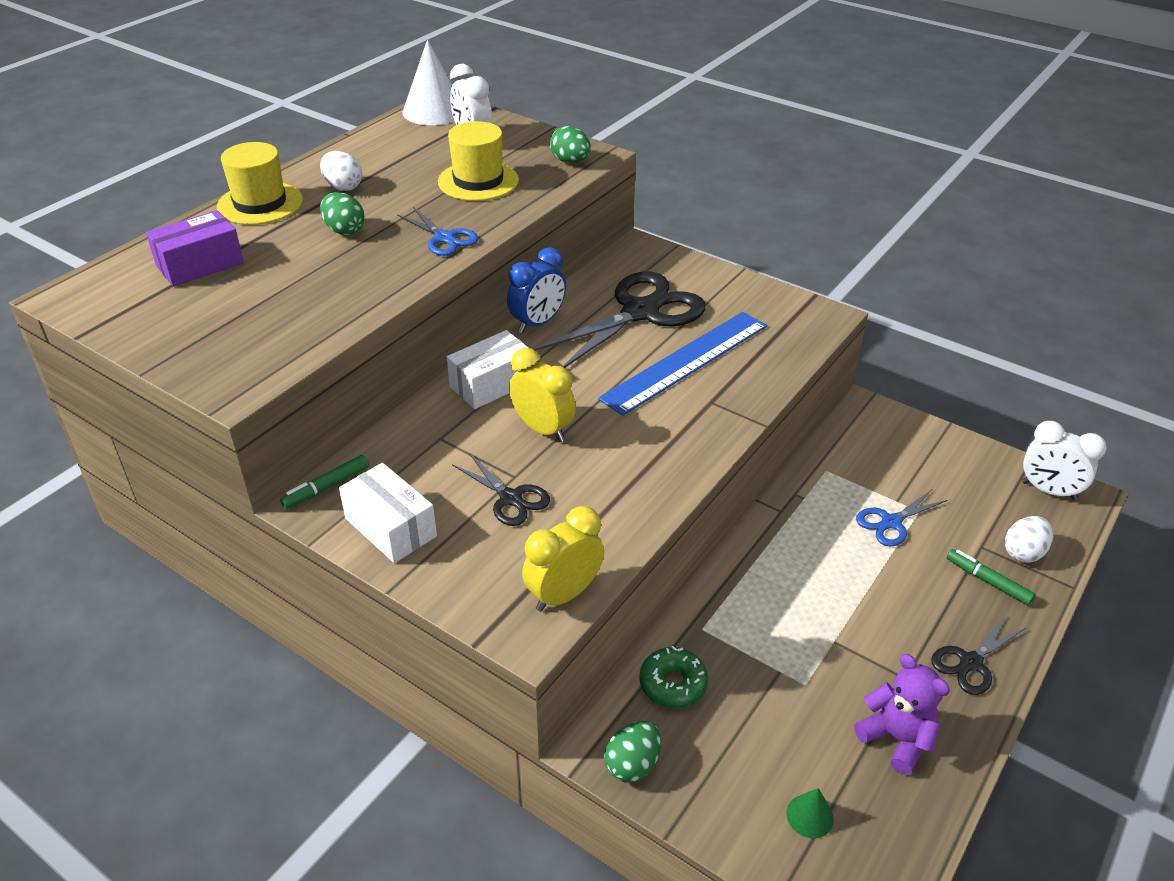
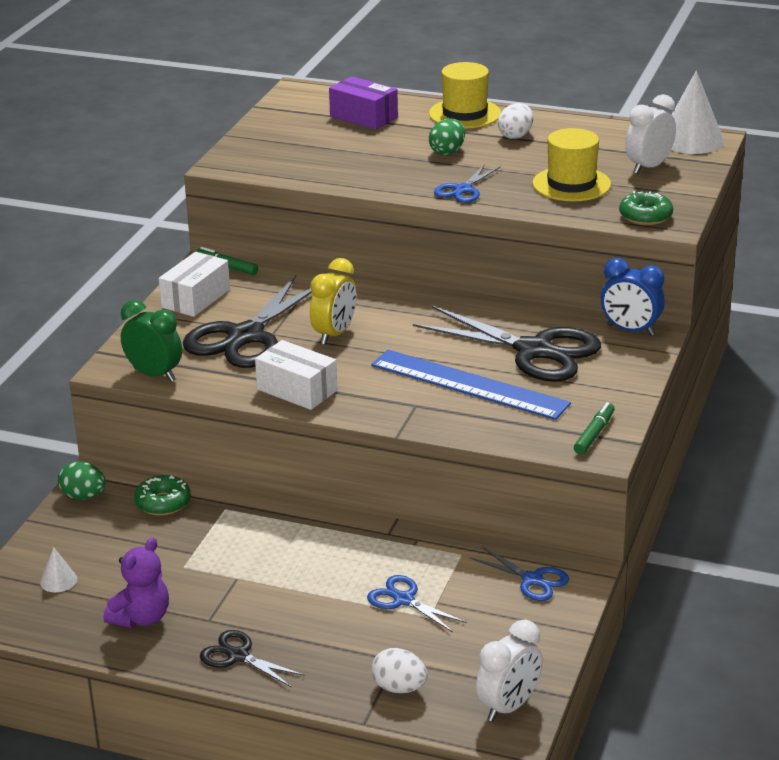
camera: 75 degrees right, 10 degrees down
white box [447,330,528,409] -> white box moved to [255,340,337,410]
black scissors [452,453,550,526] -> black scissors [183,275,312,368], size x2.01
blue clock [507,247,566,333] -> blue clock moved to [601,258,665,336]
yellow clock [522,506,604,612] -> green clock [121,300,182,382]
green egg [550,126,591,163] -> green donut [619,191,673,225]
green cone [786,788,834,838] -> white cone [40,547,77,593]
green marker [947,549,1035,606] -> green marker moved to [574,402,615,455]
white clock [1022,421,1107,500] -> white clock turned 150 degrees counterclockwise [476,619,543,722]
none -> blue scissors [470,547,569,601]

